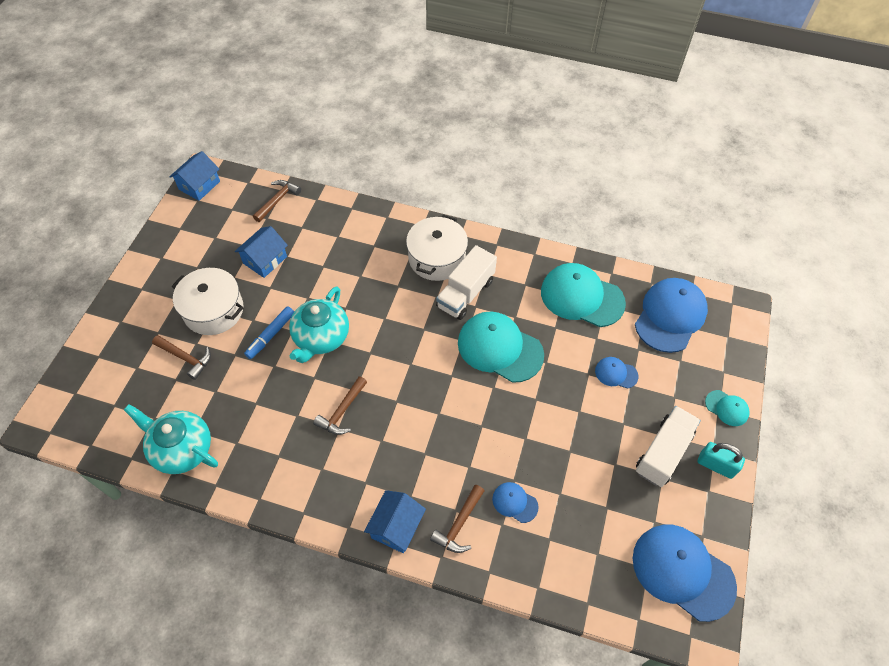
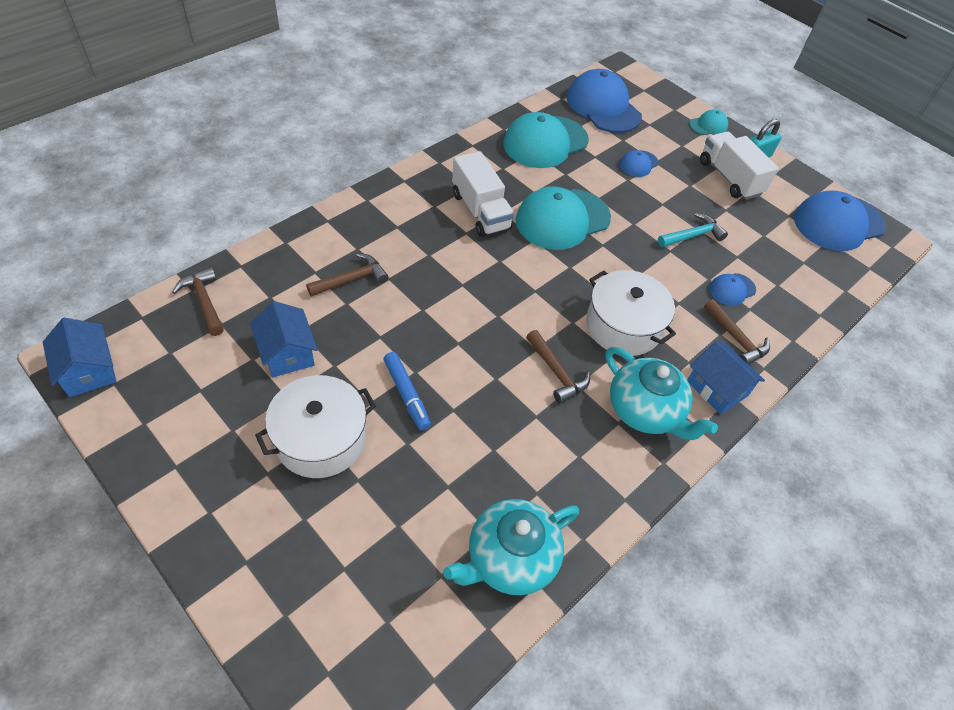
camera: 65 degrees left, 5 degrees down
brown hammer [152,335,211,380] -> brown hammer moved to [306,253,388,297]
turquoise teapot [289,286,349,363] -> turquoise teapot moved to [606,347,718,440]
white pot [406,215,468,281] -> white pot moved to [586,270,676,356]
none -> turquoise hammer [658,213,728,248]

